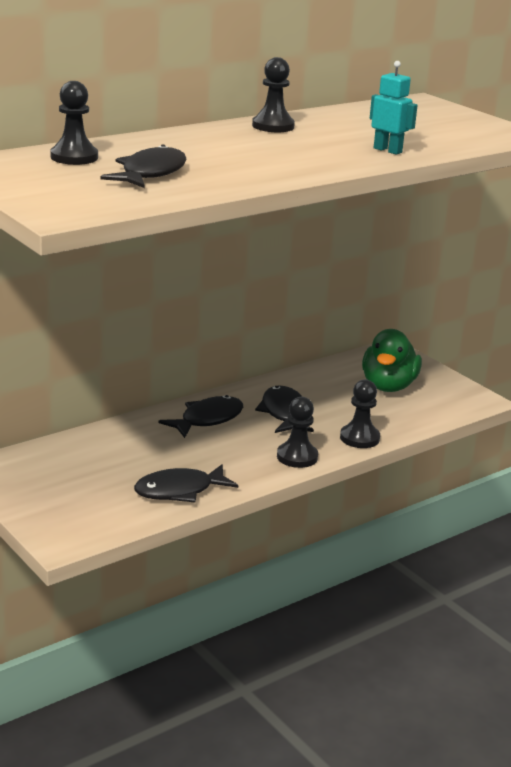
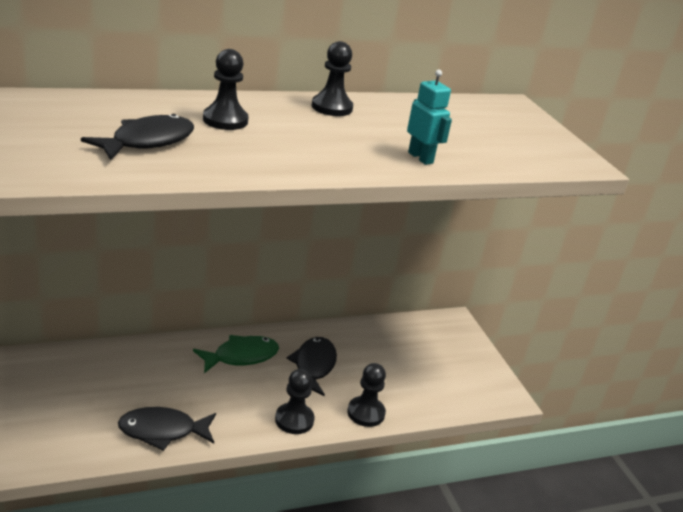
camera: 15 degrees right, 5 degrees up
black pawn [50,81,98,165] -> black pawn moved to [203,49,248,130]
black fish [158,395,243,438] -> green fish [193,335,279,373]
green duck [362,329,422,392] -> none

